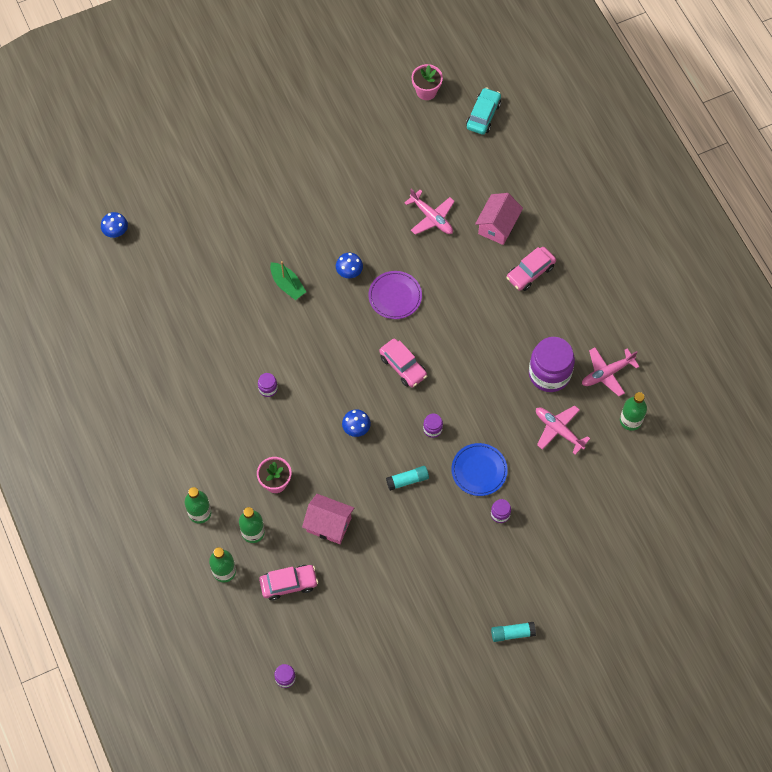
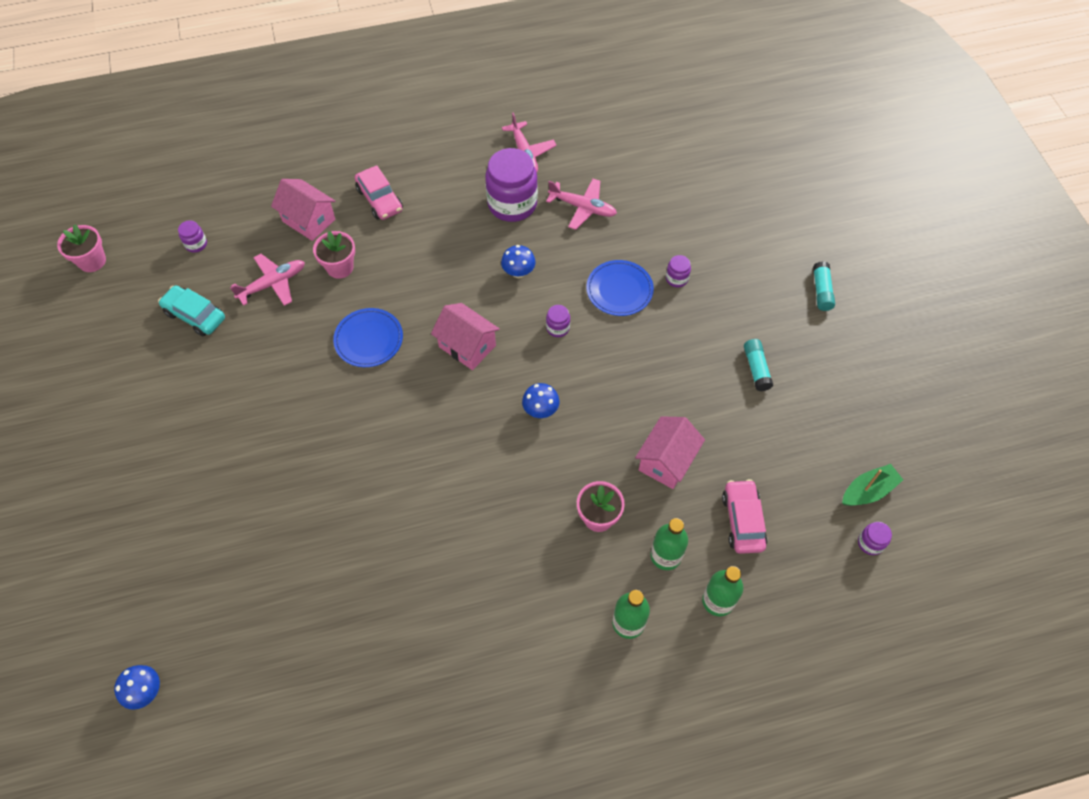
camera: 80 degrees left, 5 degrees down
purple jar [258,373,278,397] -> purple jar moved to [178,220,207,253]
green boat [270,261,306,300] -> green boat moved to [842,464,903,506]
blue mushroom [336,253,363,278] -> blue mushroom moved to [501,245,536,278]
purple plate [368,271,422,319] -> blue plate [333,308,403,367]
pink car [379,339,427,387] -> pink house [431,303,500,370]
turquoise glue stick [386,466,429,491] -> turquoise glue stick moved to [744,339,773,391]
turquoise car [466,87,501,135] -> turquoise car moved to [158,285,225,336]
pink plane [536,405,590,455] -> pink plane turned 120 degrees counterclockwise [546,179,617,230]
green bottle [620,392,647,431] -> none
none -> pink flower pot [313,231,355,279]

